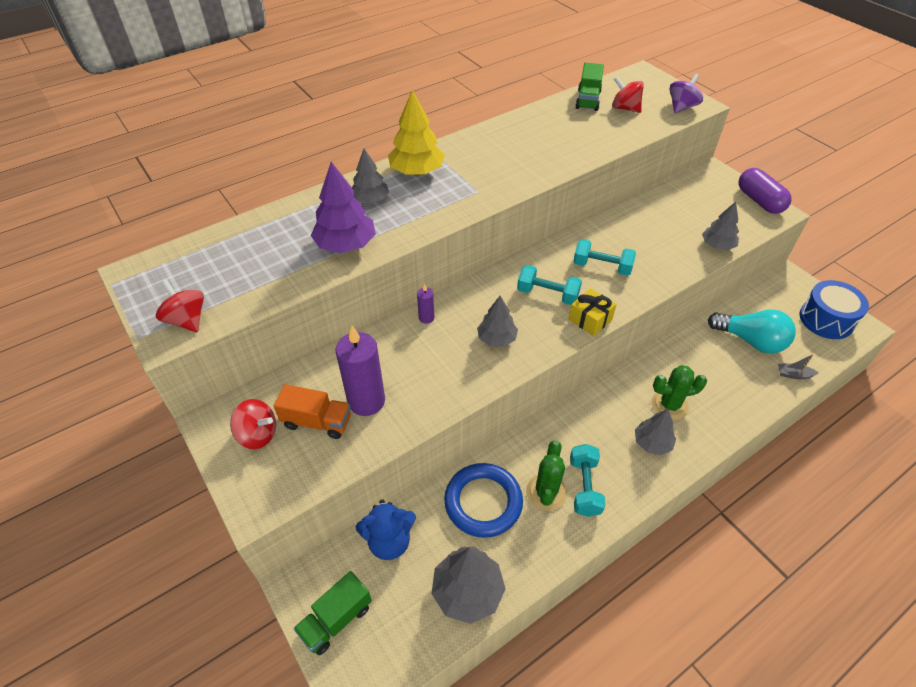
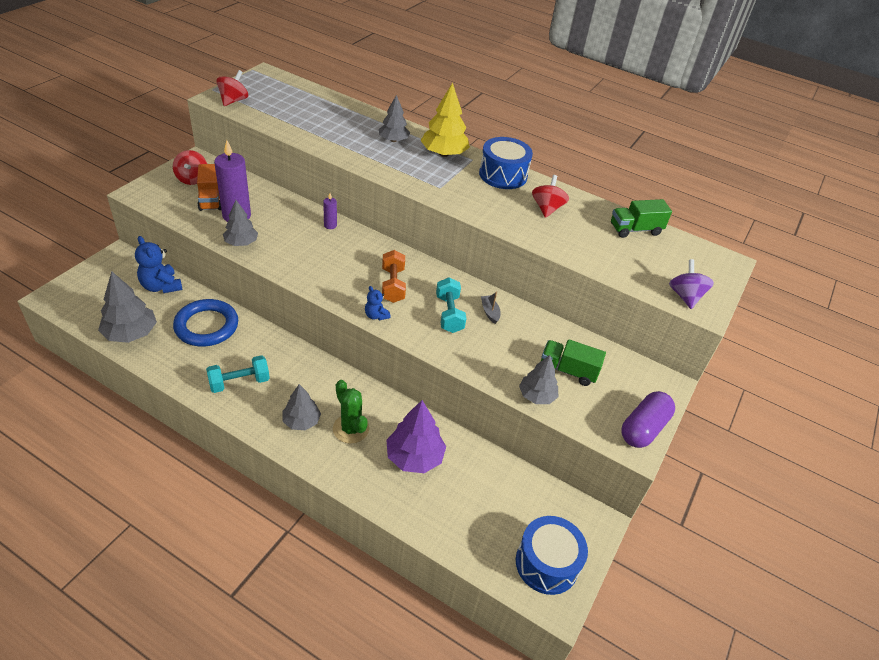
camera: 60 degrees right, 5 degrees down
green truck [293,571,372,655] -> green truck moved to [541,339,606,386]
purple tree [311,162,376,253] -> purple tree moved to [387,400,446,473]
grey tree [477,296,518,347] -> grey tree moved to [223,200,258,246]
turquoise dumbbell [517,265,582,305] -> orange dumbbell [382,250,406,303]
green cactus [526,440,567,511] -> none
yellow gift [569,288,617,336] -> blue teddy bear [365,286,391,320]
red spinning top [612,76,644,113] -> red spinning top moved to [532,175,569,218]
purple spinning top [670,74,703,113] -> purple spinning top turned 105 degrees counterclockwise [669,259,714,309]
turquoise light bulb [708,309,796,354] -> none
grey boat [778,354,819,379] -> grey boat moved to [481,292,501,324]
none -> blue drum [479,137,533,189]

